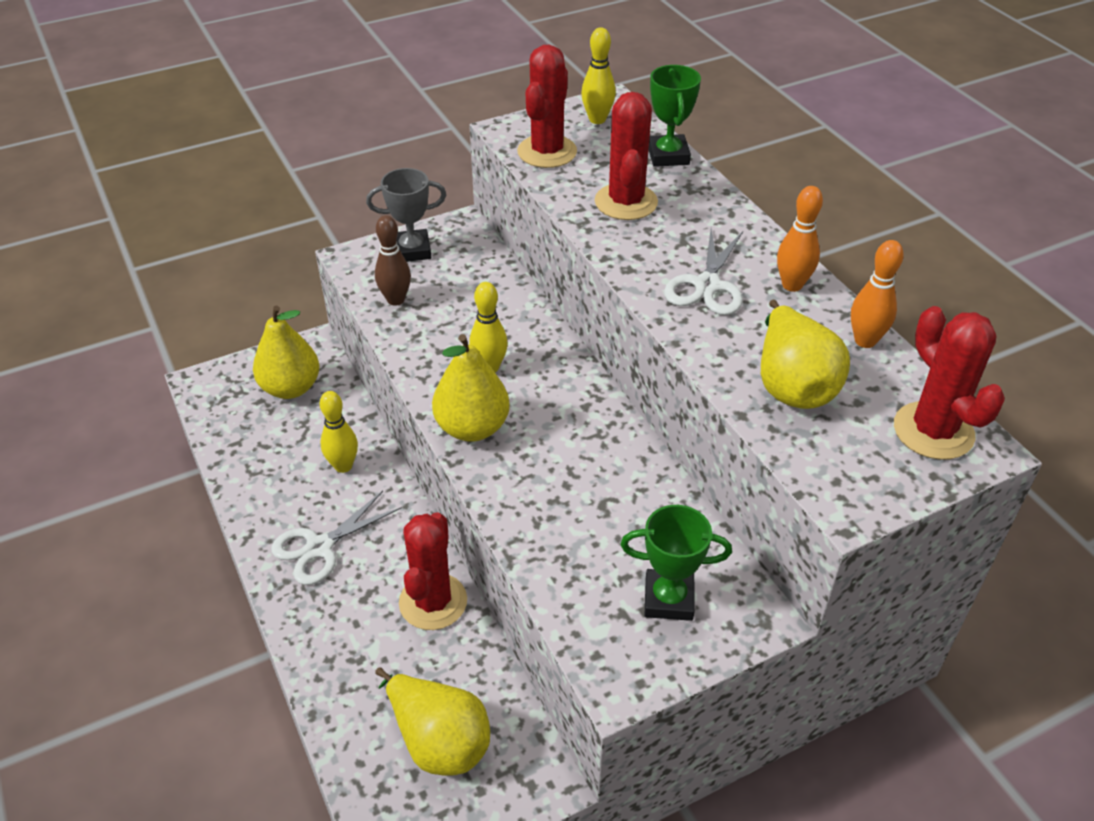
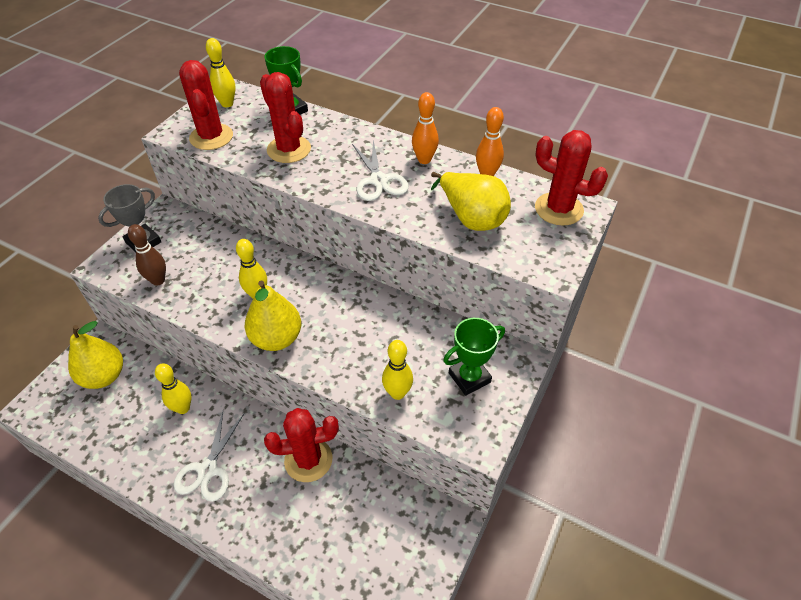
camera: 35 degrees left, 5 degrees up
yellow pear [375,667,490,776] -> none
red cactus [399,512,467,630] -> red cactus turned 75 degrees counterclockwise [264,408,339,482]
none -> yellow bowling pin [382,340,413,400]

